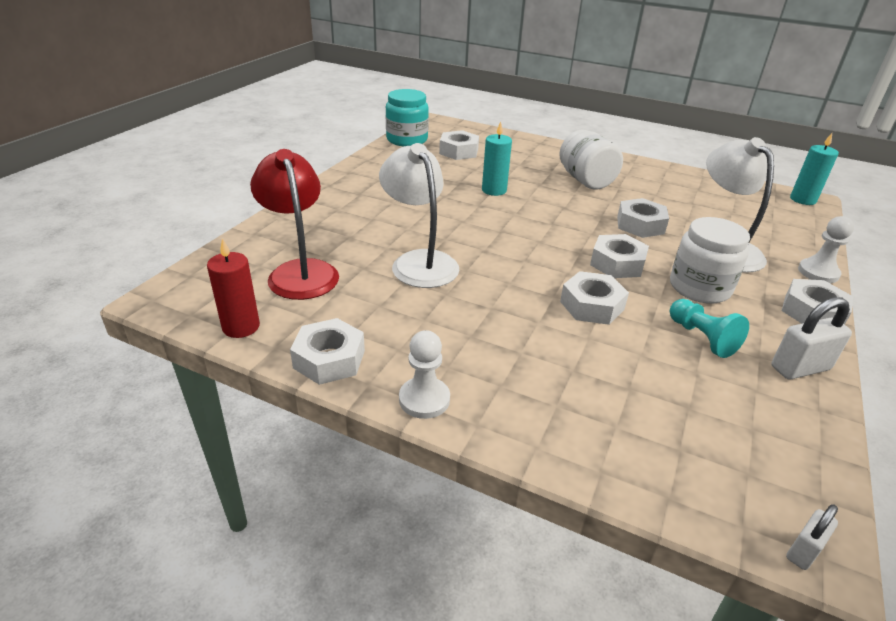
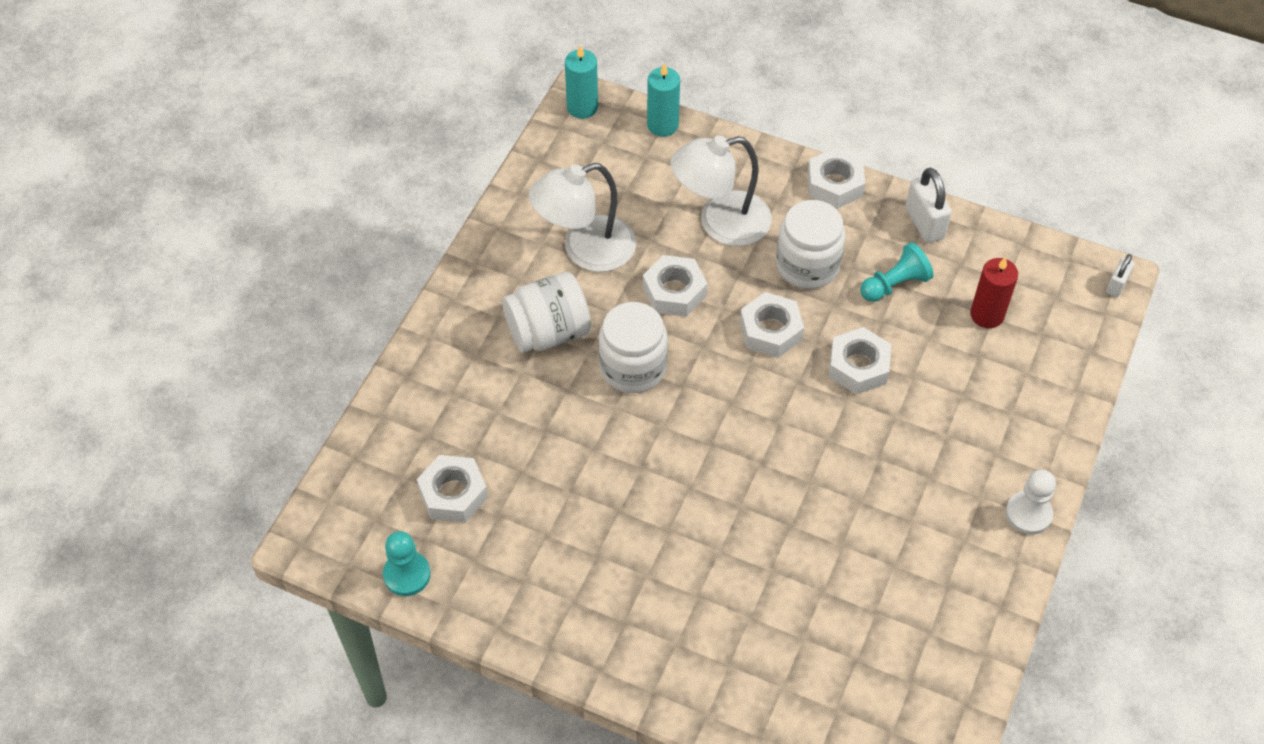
camera: 90 degrees left, 20 degrees up
red candle [207,238,260,338] -> red candle moved to [970,257,1018,328]
red lamp [250,149,339,300] -> none
white nut [290,318,365,385] -> none
white lamp [379,143,459,288] -> white lamp moved to [529,163,636,272]
turquoise jar [386,89,429,146] -> turquoise pawn [383,531,431,596]
turquoise candle [482,121,512,196] -> turquoise candle moved to [647,63,680,137]
white padlock [786,504,838,570] -> white padlock turned 75 degrees clockwise [1106,254,1134,297]
white pawn [798,216,854,283] -> none
none -> white jar [598,302,668,393]

